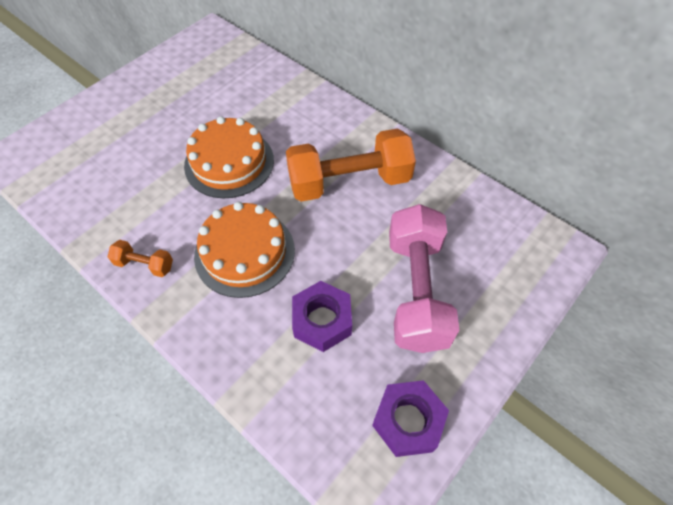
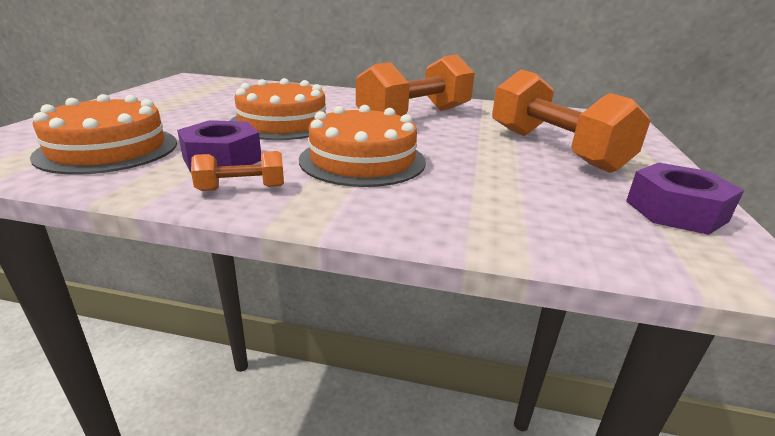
camera: 30 degrees left, 30 degrees down
purple nut [292,281,352,352] -> purple nut moved to [177,120,261,172]
pink dumbbell [389,204,460,353] -> orange dumbbell [492,69,651,173]
none -> orange cake [30,94,177,175]

